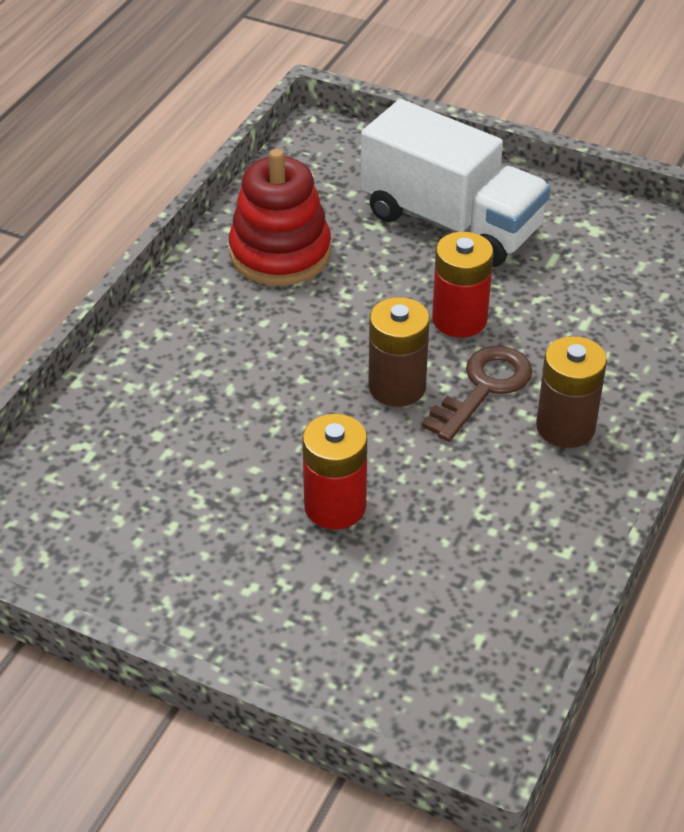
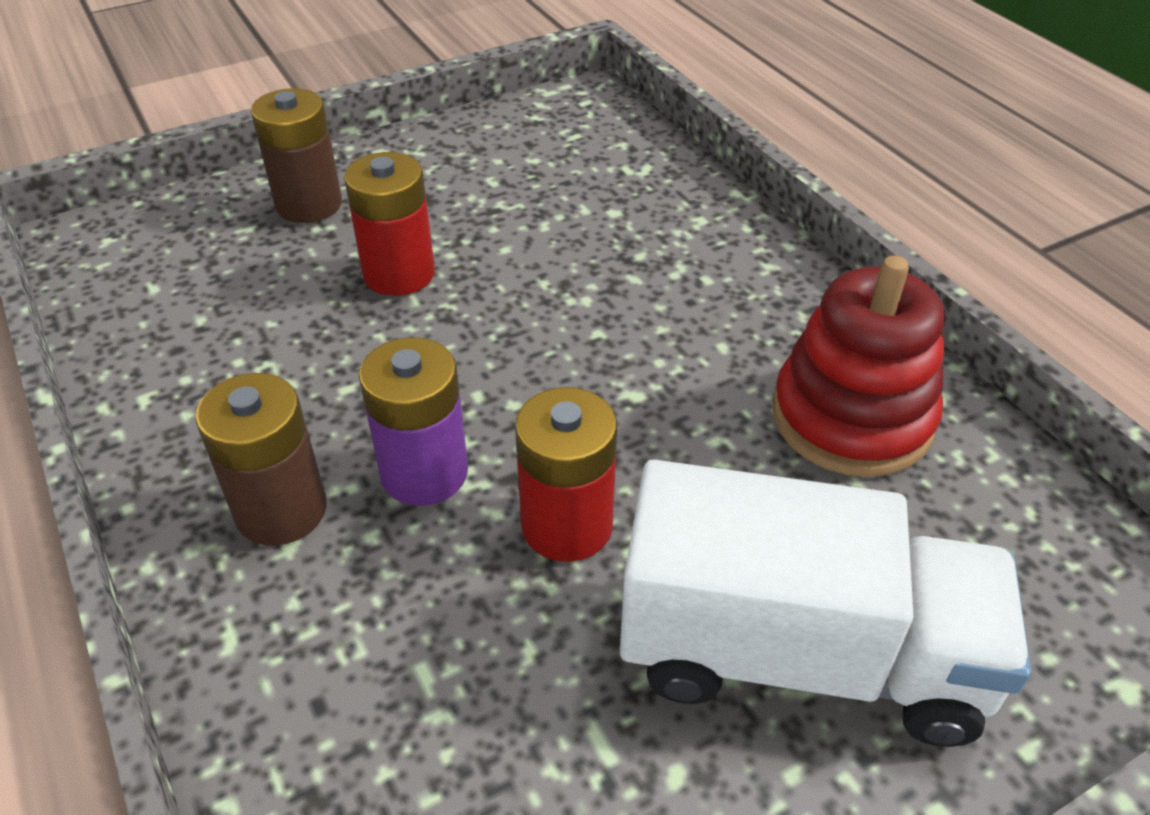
camera: 125 degrees right, 0 degrees up
white truck [361,99,551,267] -> white truck turned 150 degrees counterclockwise [620,460,1031,747]
brown battery [368,297,430,407] -> brown battery moved to [251,88,342,223]
brown key [422,346,533,442] -> purple battery [359,337,468,506]

